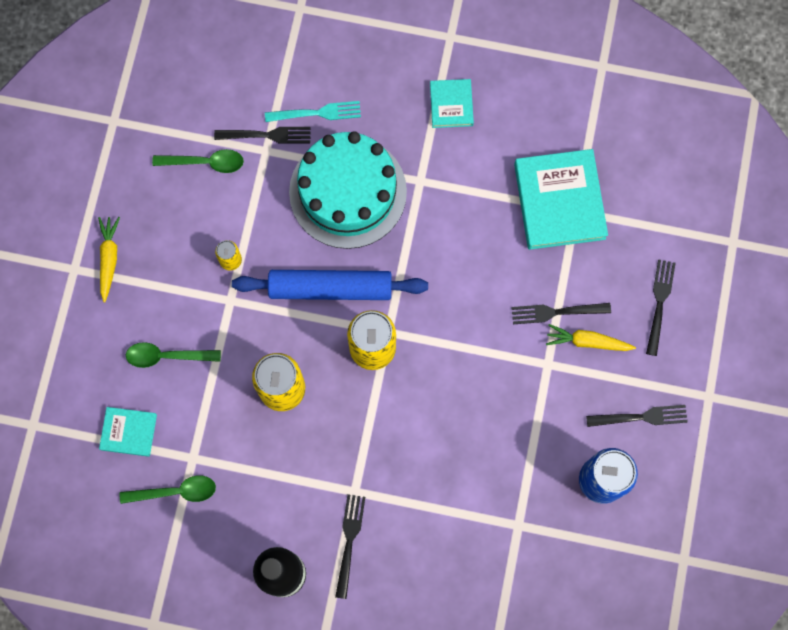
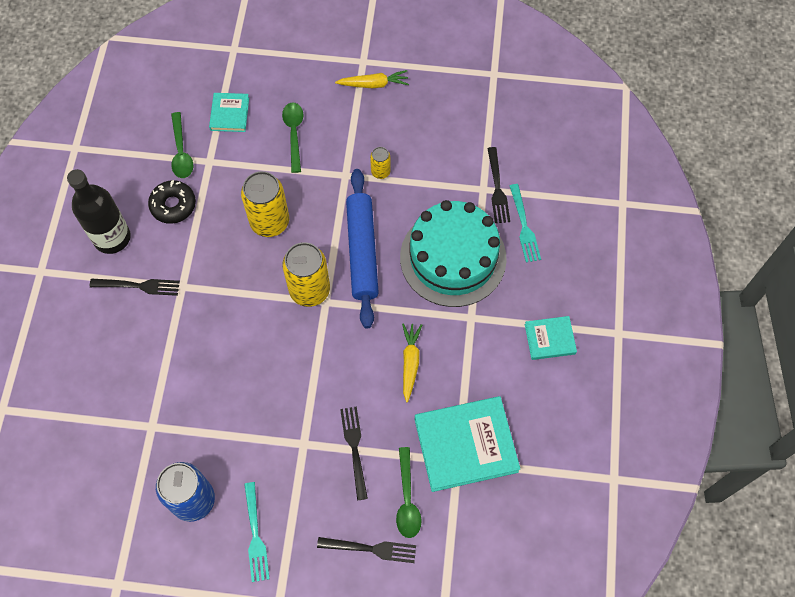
camera: 85 degrees right, 10 degrees down
green spoon [152,149,244,173] -> green spoon moved to [396,447,422,538]
yellow carrot [546,324,636,351] -> yellow carrot moved to [402,323,422,402]
black fork [586,405,688,427] -> turquoise fork [244,482,270,582]
none -> black donut [148,180,196,224]

